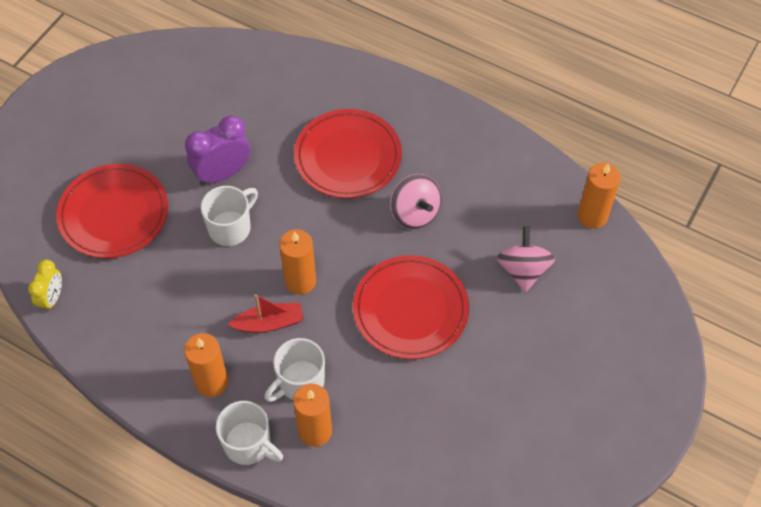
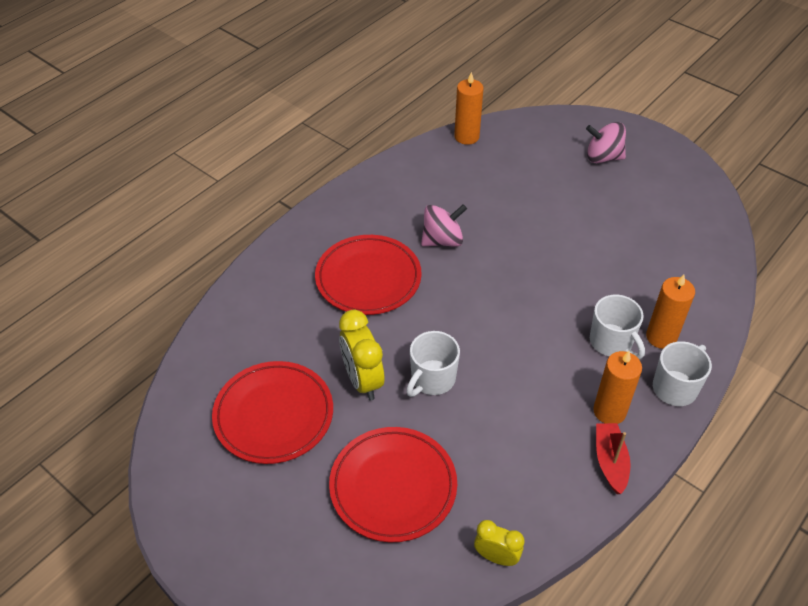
camera: 80 degrees left, 10 degrees down
purple clock [185,115,250,185] -> yellow clock [339,310,385,400]
white mug [201,186,258,246] -> white mug turned 105 degrees counterclockwise [406,331,460,397]
red boat [228,294,304,333] -> red boat moved to [596,423,631,494]
orange candle [279,229,316,295] -> none
red plate [353,255,469,359] -> red plate moved to [212,361,333,464]
pink spinning top [497,226,555,292] -> pink spinning top moved to [586,122,626,163]

